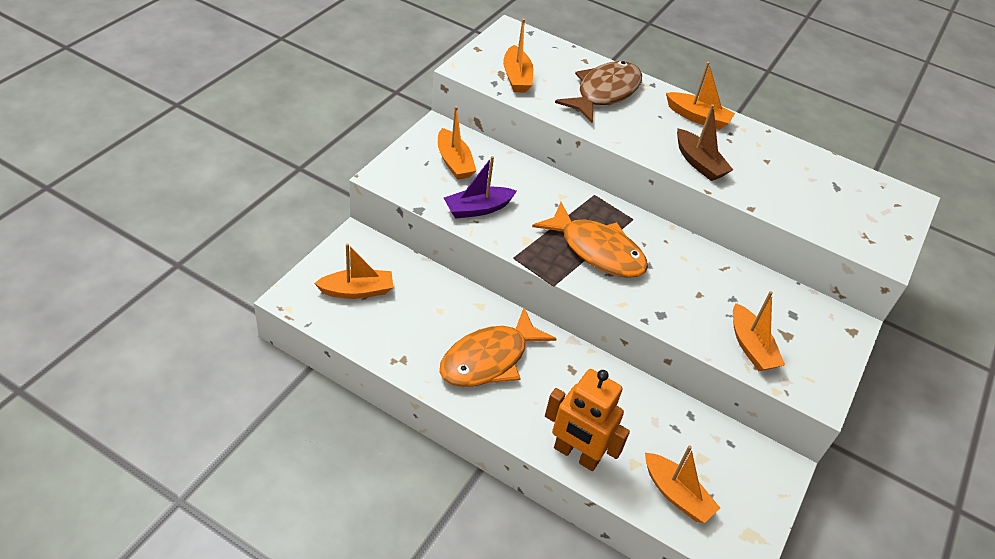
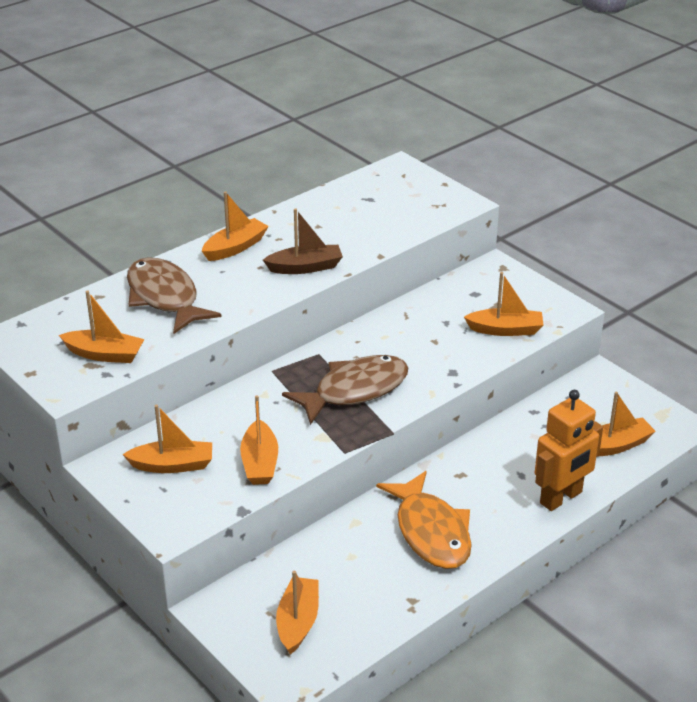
camera: 65 degrees left, 10 degrees down
purple boat [444,156,517,219] -> orange boat [240,395,278,485]
orange fish [532,202,648,278] -> brown fish [282,355,408,425]

